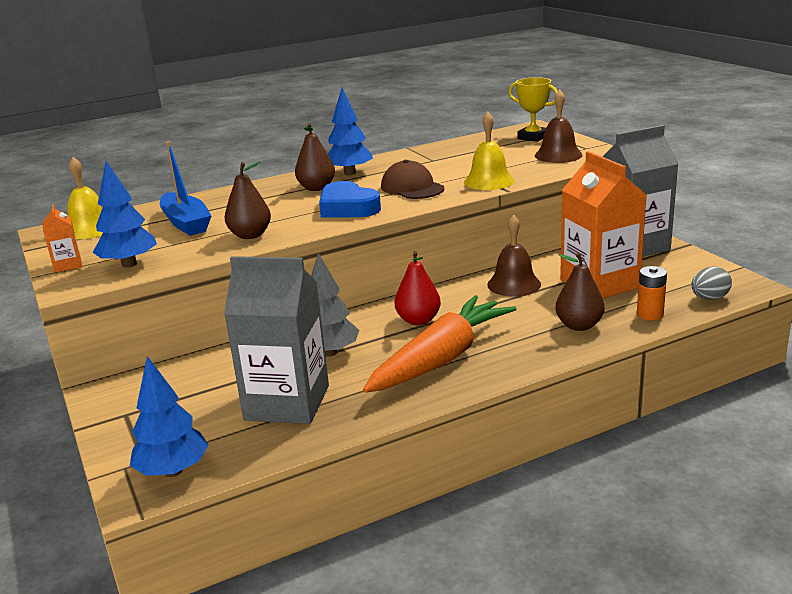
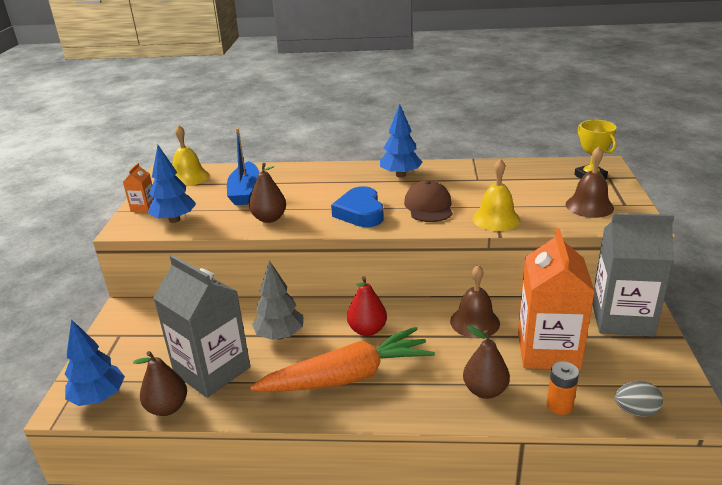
camera: 30 degrees right, 5 degrees up
brown pear [295,123,335,191] -> brown pear moved to [133,351,187,416]

